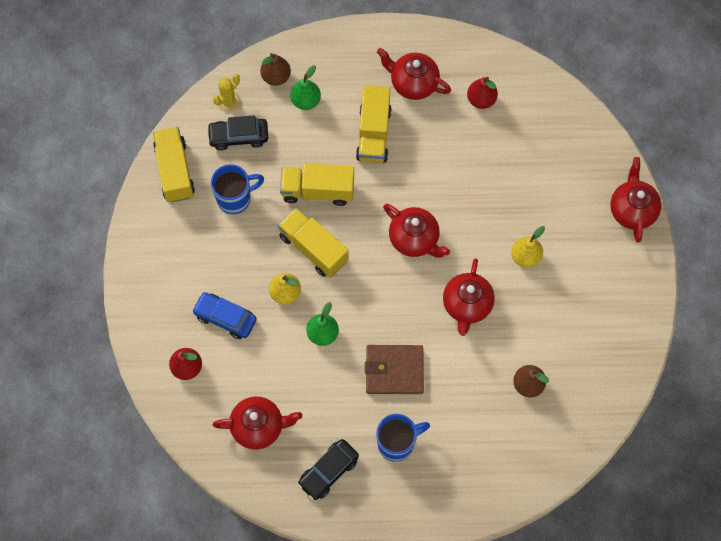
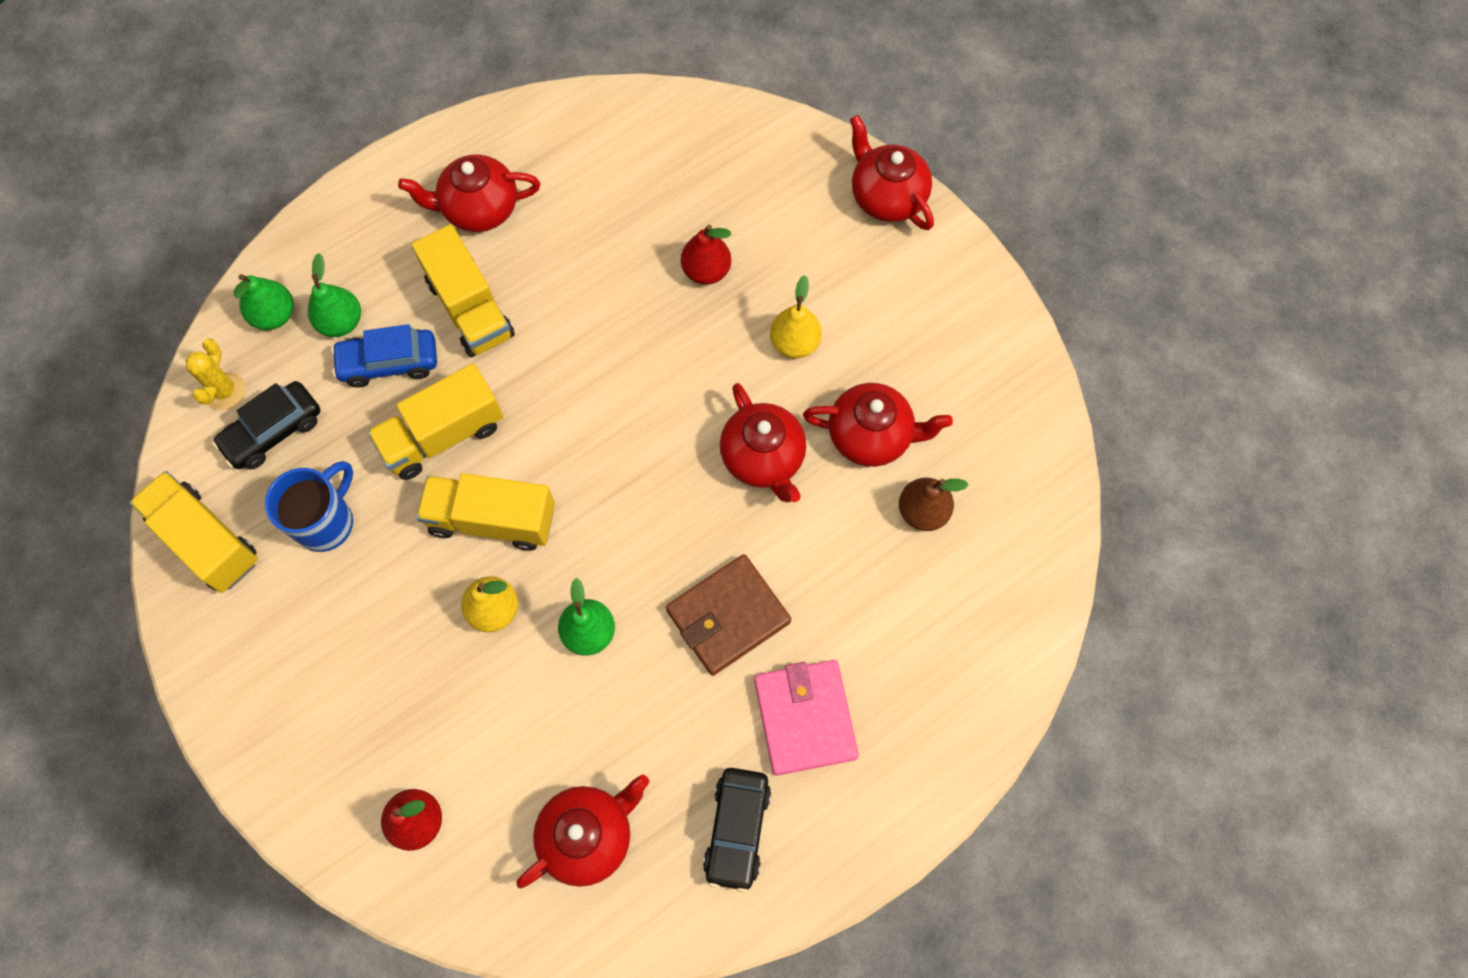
camera: 35 degrees left, 0 degrees up
blue car [192,292,257,339] -> blue car moved to [331,324,437,388]
brown pear [260,53,291,86] -> green pear [234,274,293,330]
blue mug [376,414,430,462] -> pink wallet [754,660,859,776]
red teapot [383,204,450,258] -> red teapot moved to [803,383,953,467]
red pear [467,77,498,109] -> red pear moved to [681,225,731,285]

